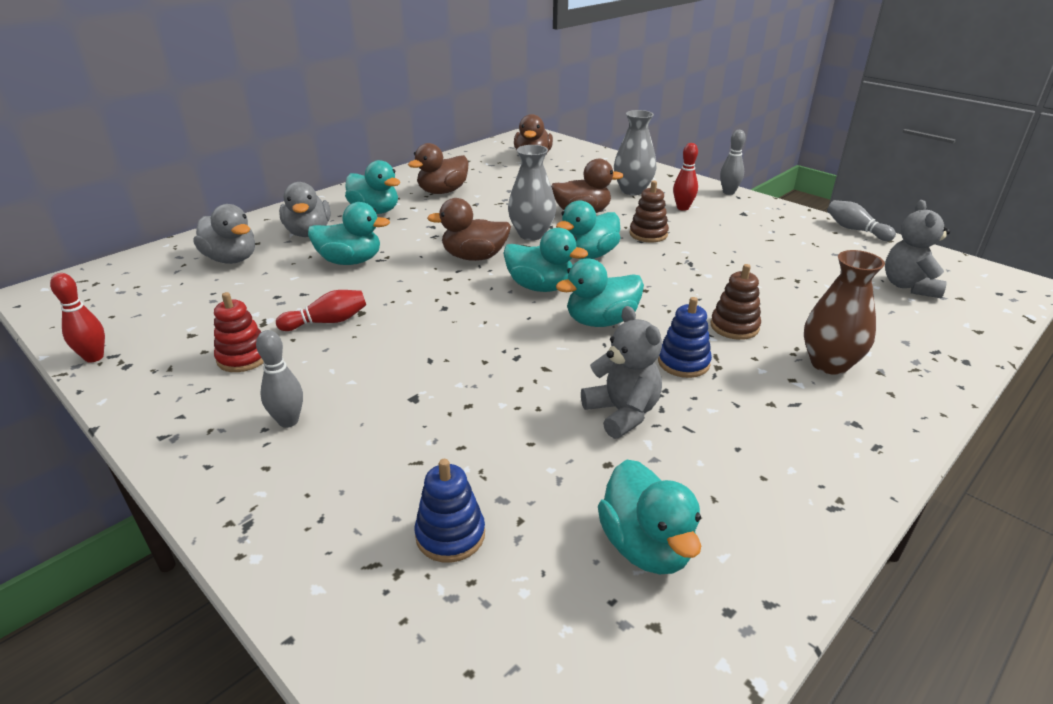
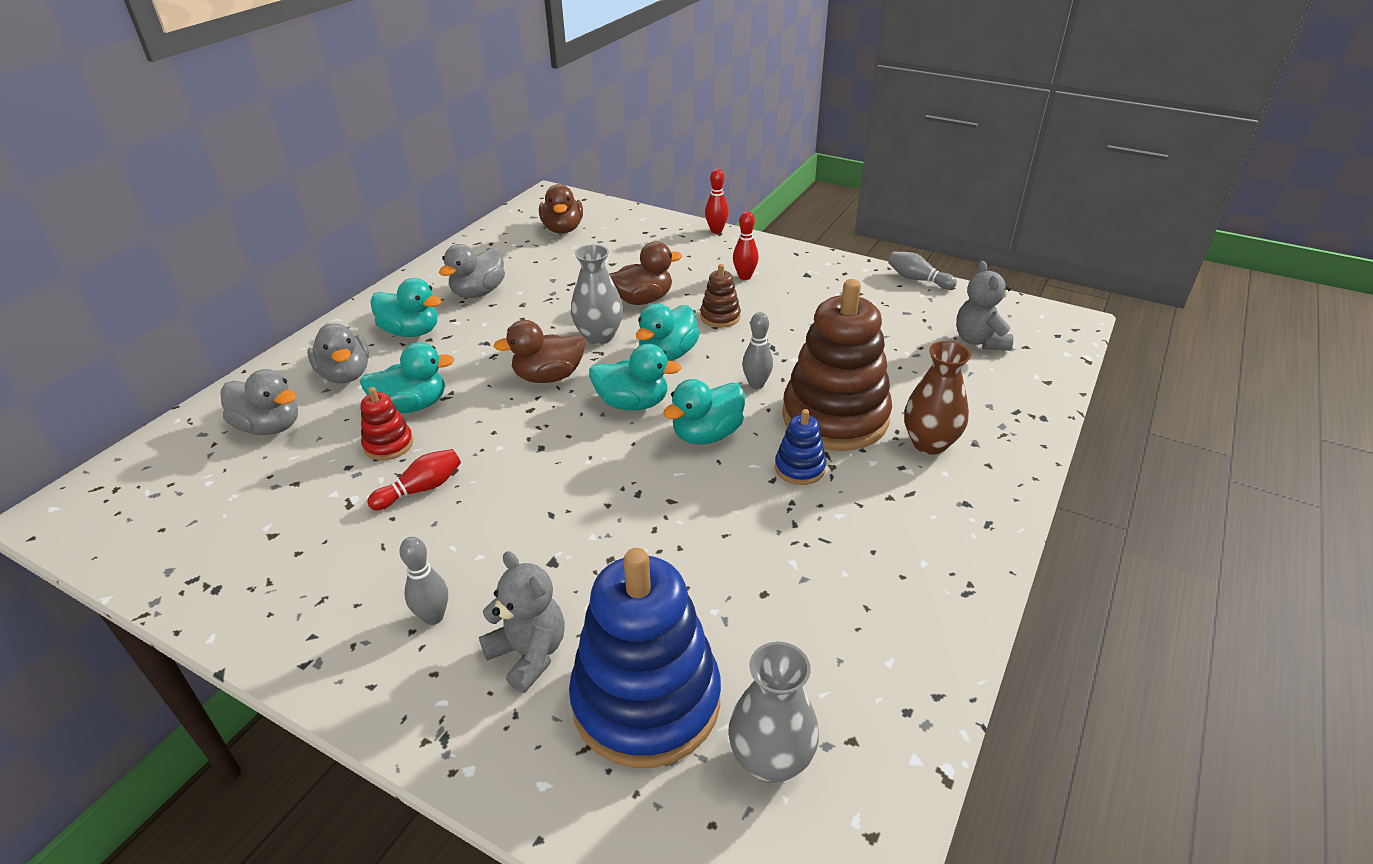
camera: 15 degrees left, 5 degrees up
red bowling pin [50,273,105,362] -> red bowling pin moved to [705,169,729,234]
red stacking toy [214,292,263,372] -> red stacking toy moved to [361,387,413,460]
brown duck [408,143,468,194] -> grey duck [439,244,505,298]
blue stacking toy [414,459,485,563] -> blue stacking toy [569,548,721,768], size x2.25
grey teddy bear [581,306,662,439] -> grey teddy bear moved to [479,551,565,693]
turquoise duck [598,459,701,574] -> none
grey vase [614,110,656,195] -> grey vase moved to [728,642,819,783]
brown stacking toy [711,264,761,340] -> brown stacking toy [782,279,892,451], size x2.25
grey bowling pin [720,130,746,195] -> grey bowling pin moved to [742,312,773,389]

